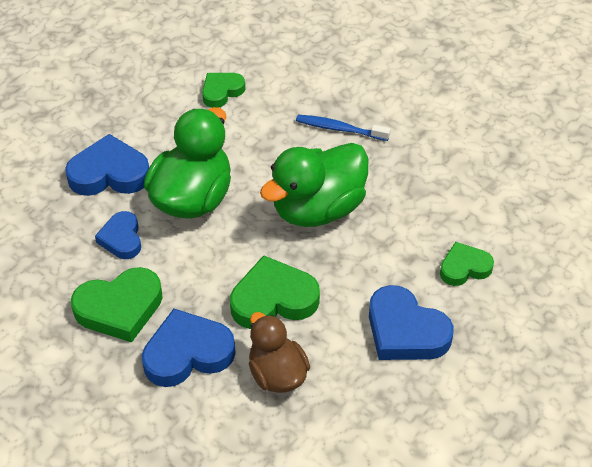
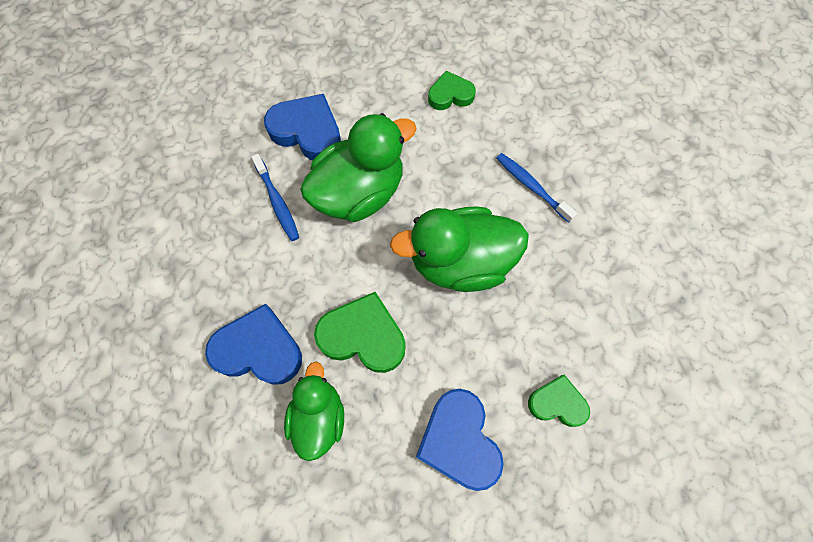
camera: 30 degrees right, 20 degrees up
green heart [71,267,163,342] -> none
blue heart [95,211,141,259] -> blue toothbrush [252,154,299,241]
brown duck [249,312,310,393] -> green duck [284,362,344,461]

